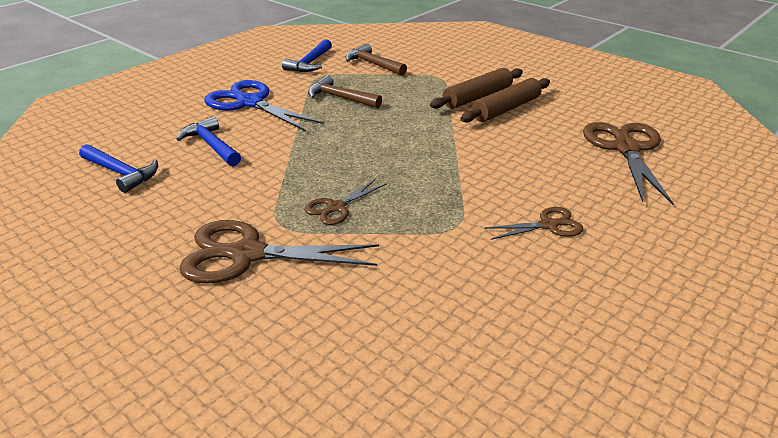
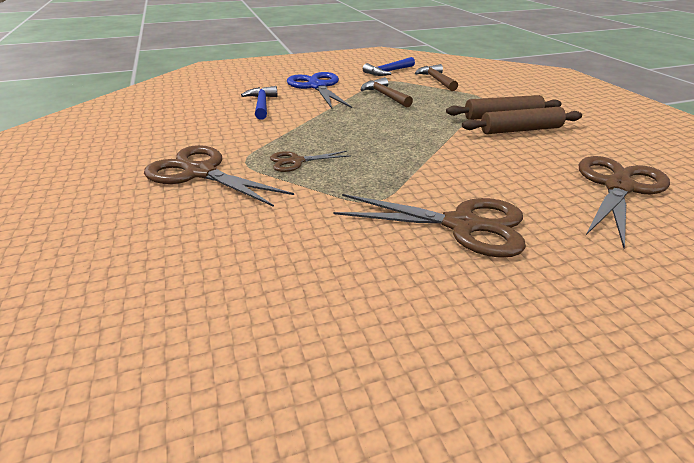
camera: 30 degrees right, 0 degrees up
blue hammer [79,144,158,193] -> none
brown scissors [484,207,583,240] -> brown scissors [333,194,526,258], size x1.87

